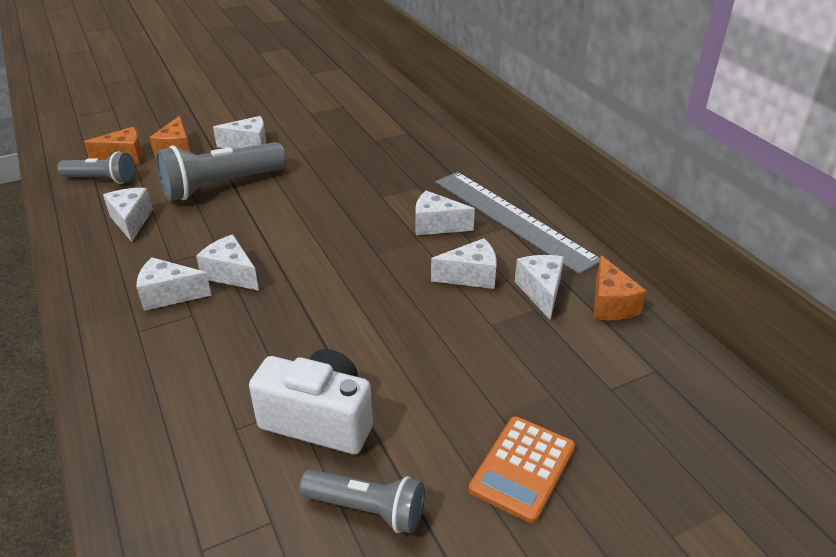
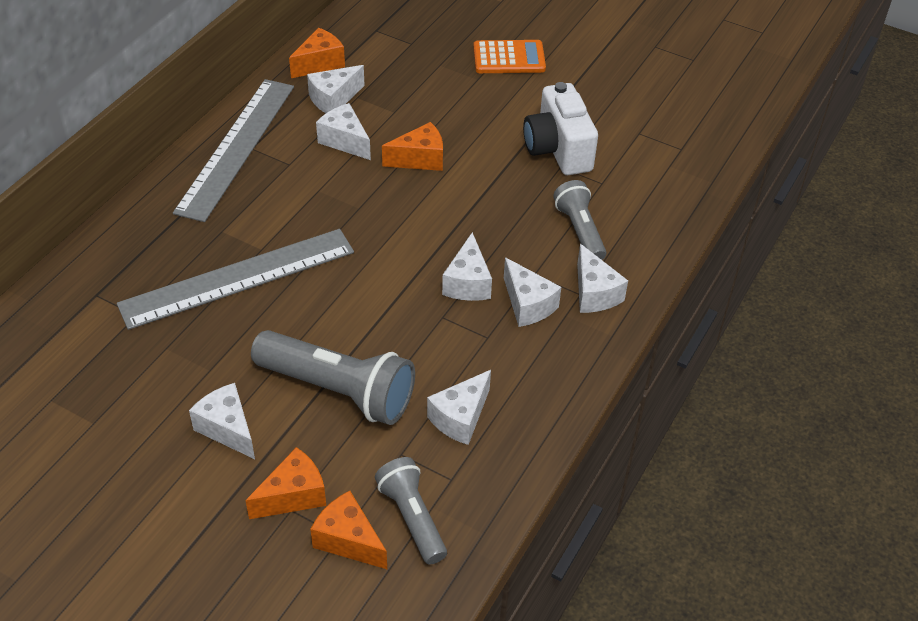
camera: 125 degrees left, 10 degrees up
grey flashlight [299,469,425,534] -> grey flashlight moved to [553,180,606,260]
white cheese [415,191,475,235] -> white cheese moved to [577,244,628,313]
none -> grey ruler [117,229,354,330]
none -> orange cheese [382,122,443,171]

